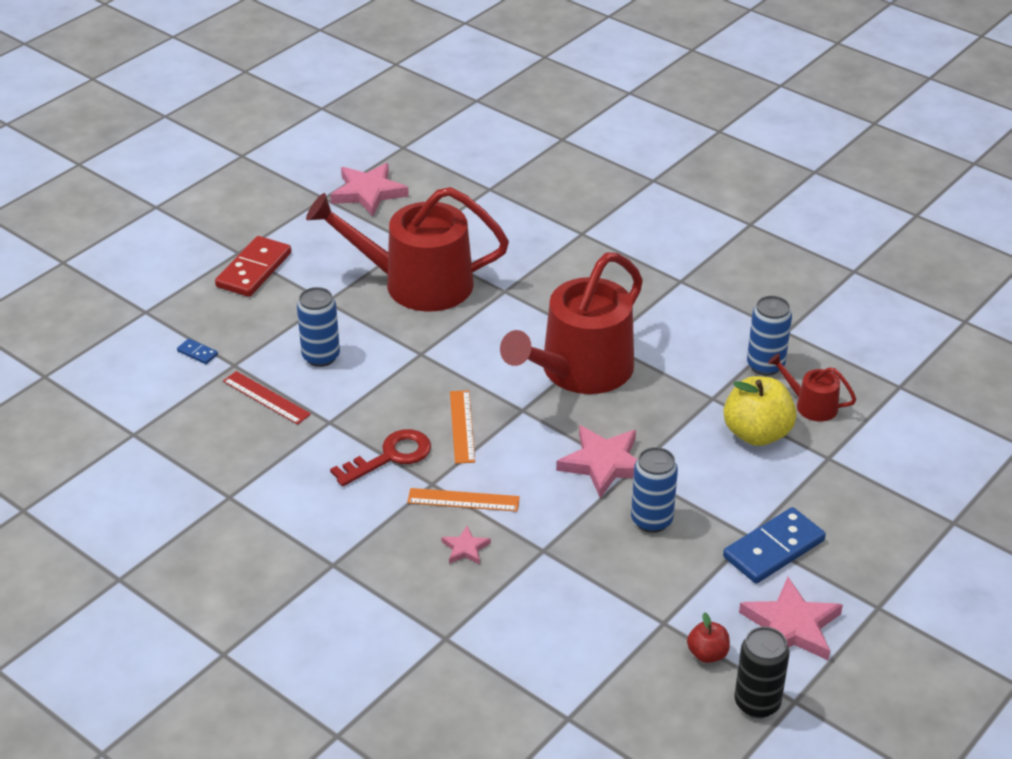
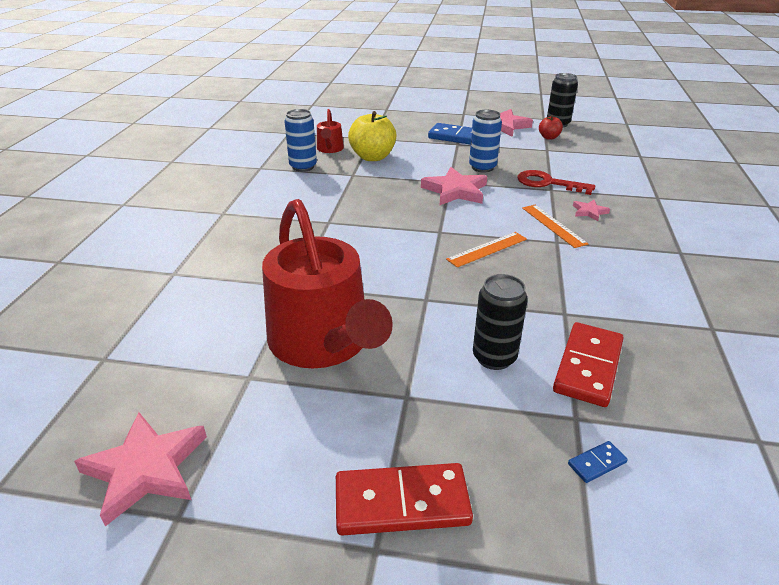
camera: 120 degrees left, 5 degrees down
blue domino [177,338,218,364] -> blue domino turned 60 degrees clockwise [568,441,628,483]
red ruler [223,371,311,425] -> red domino [553,322,624,407]
blue can [297,287,340,367] -> black can [473,274,528,370]
red key [330,429,431,486] -> red key moved to [517,170,595,195]
red watering can [500,253,643,394] -> none

